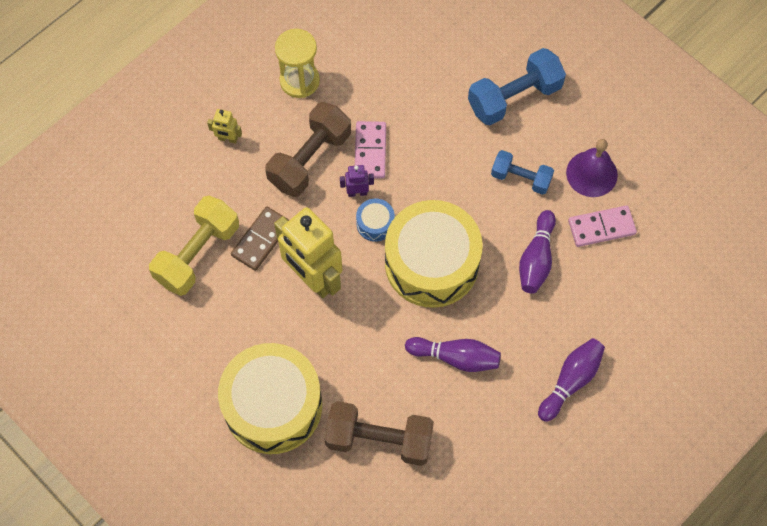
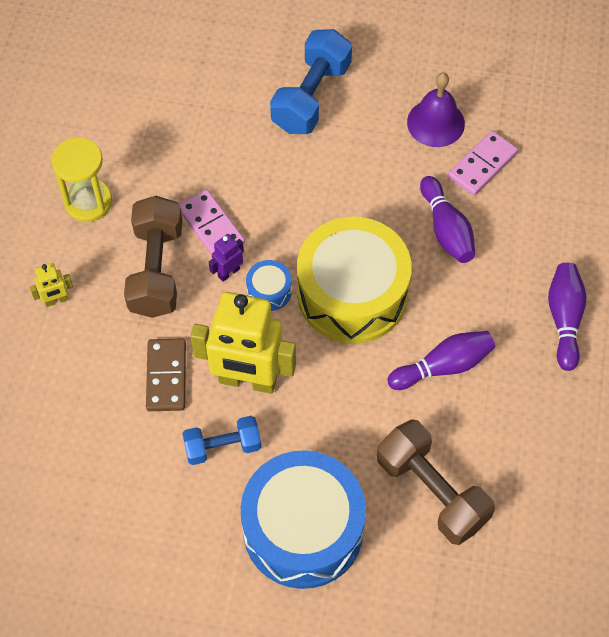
camera: 35 degrees left, 5 degrees down
yellow dumbbell [149,196,239,296] -> none
yellow drum [218,343,322,454] -> blue drum [241,450,366,589]
brown dumbbell [325,401,434,466] -> brown dumbbell turned 75 degrees clockwise [377,419,495,545]
blue dumbbell [491,150,554,195] -> blue dumbbell moved to [182,416,261,465]

